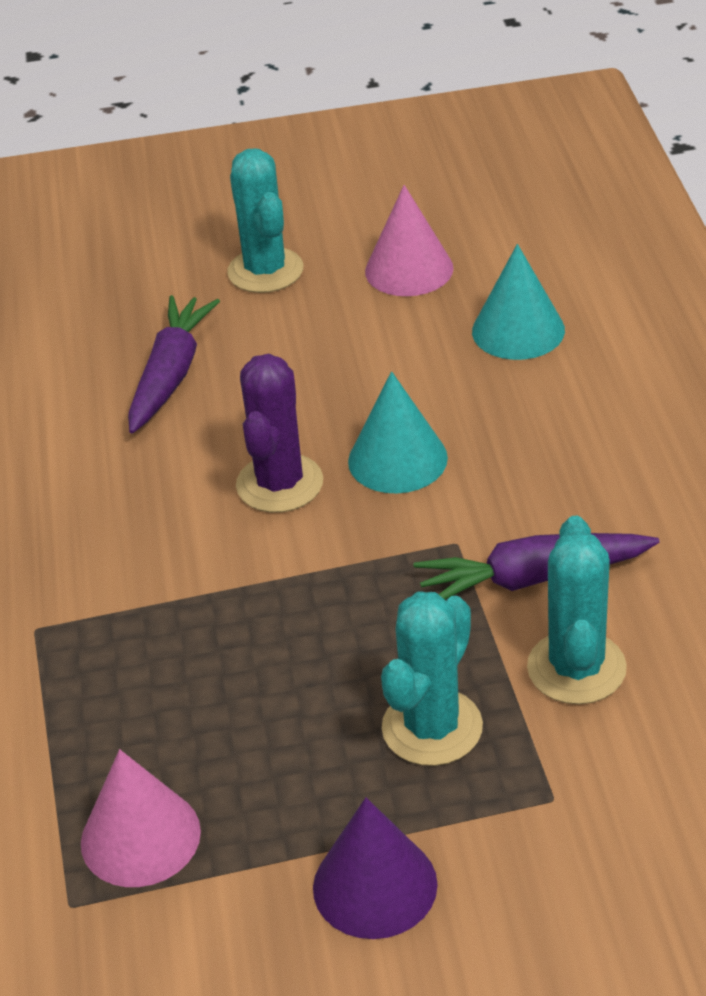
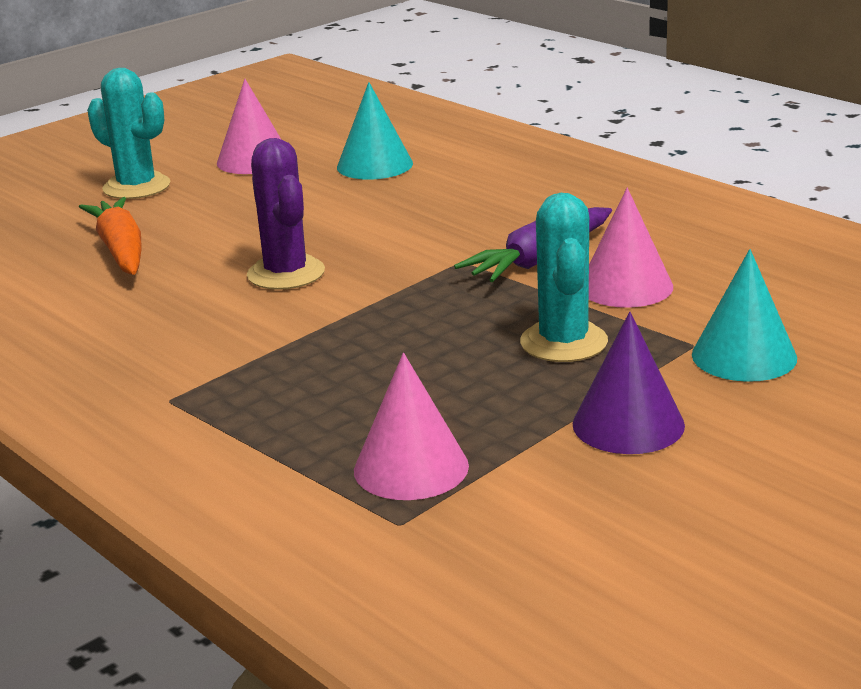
camera: 35 degrees left, 15 degrees down
purple carrot [128,295,220,433] -> orange carrot [79,197,142,275]
turquoise cone [348,371,448,494] -> turquoise cone moved to [692,249,797,382]
turquoise cactus [527,516,627,704] -> pink cone [589,188,673,308]

